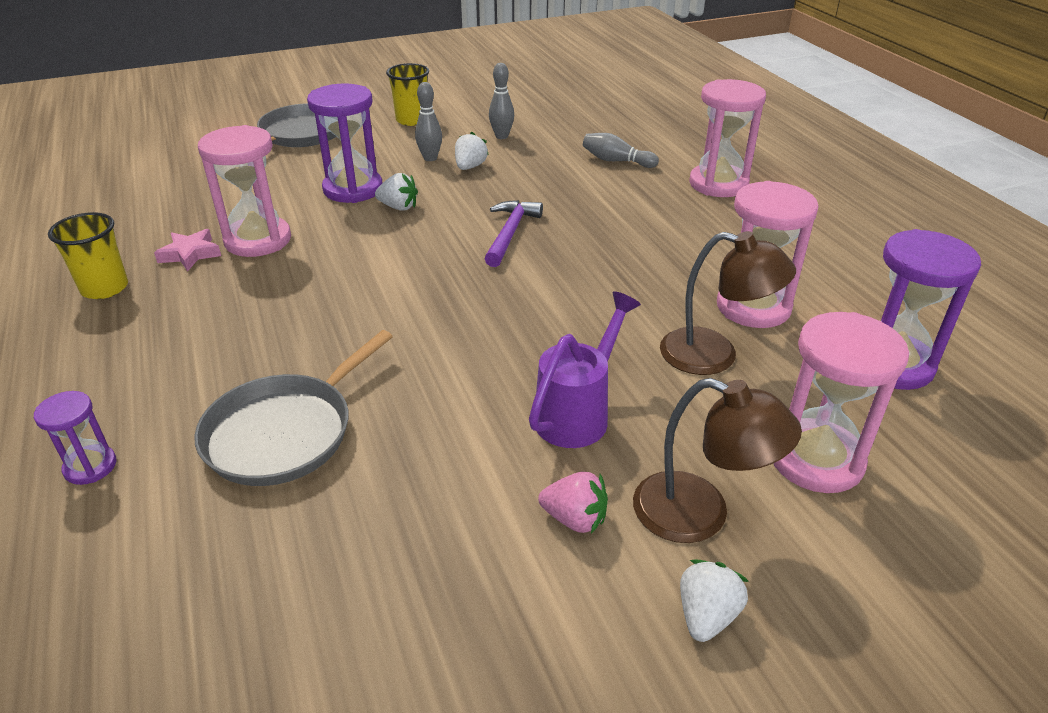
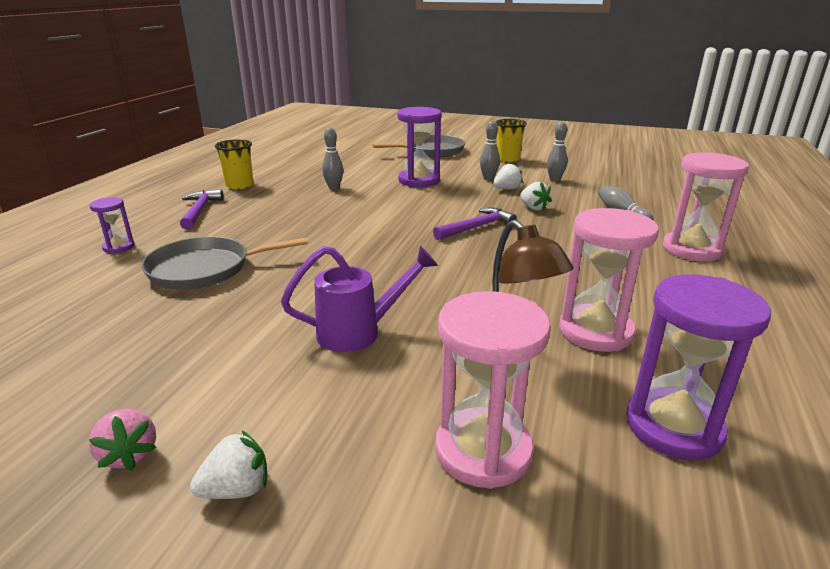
camera: 40 degrees right, 10 degrees down
pink star [154,229,221,271] -> none
pink hourglass [198,125,291,257] -> grey bowling pin [322,128,343,190]
white strawberry [375,173,418,210] -> white strawberry moved to [520,182,552,210]
pink strawberry [538,472,608,533] -> pink strawberry moved to [89,409,157,471]
brown lamp [633,378,802,543] -> none
none -> purple hammer [180,189,224,230]

